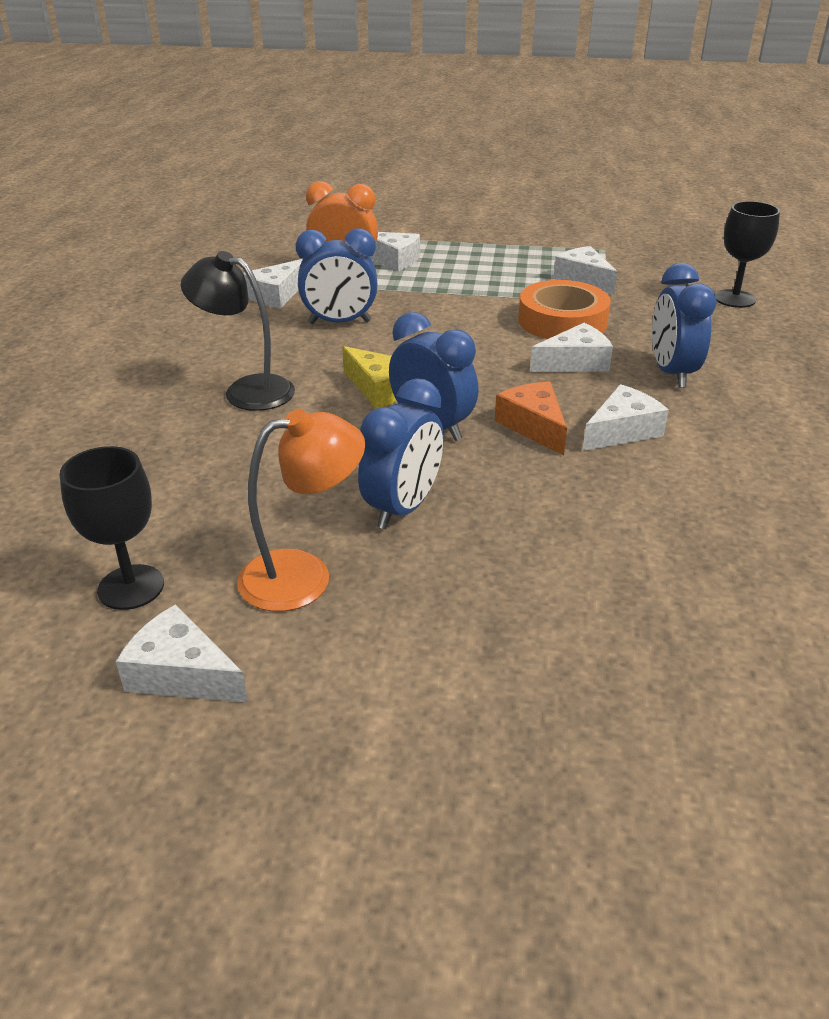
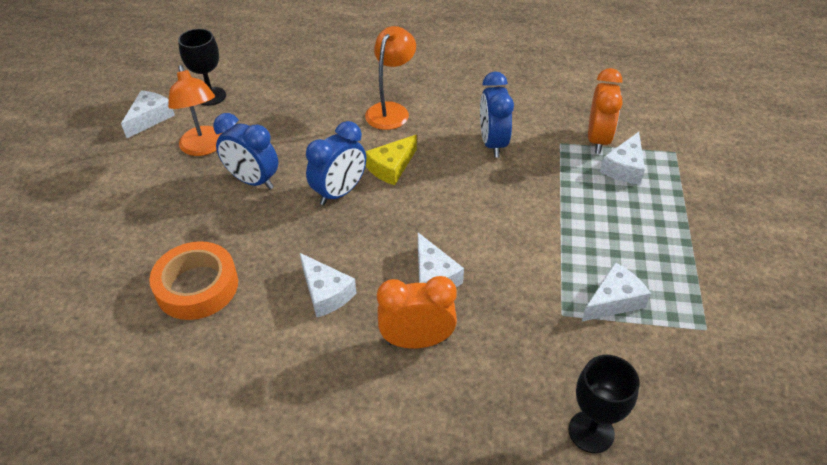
camera: 90 degrees right, 10 degrees up
black lamp [181,251,295,411] -> orange lamp [365,26,416,130]
white cheese [243,259,303,308] -> none
orange cheese [495,382,567,455] -> none
orange tape [518,280,611,339] -> orange tape moved to [149,241,238,320]
blue clock [652,263,716,388] -> orange clock [377,276,457,348]

